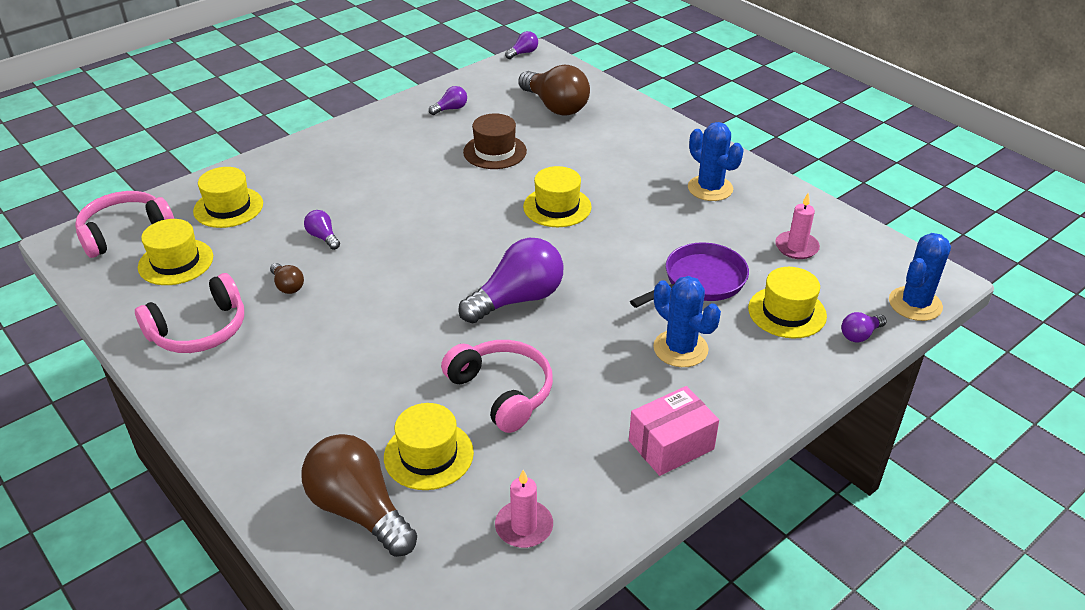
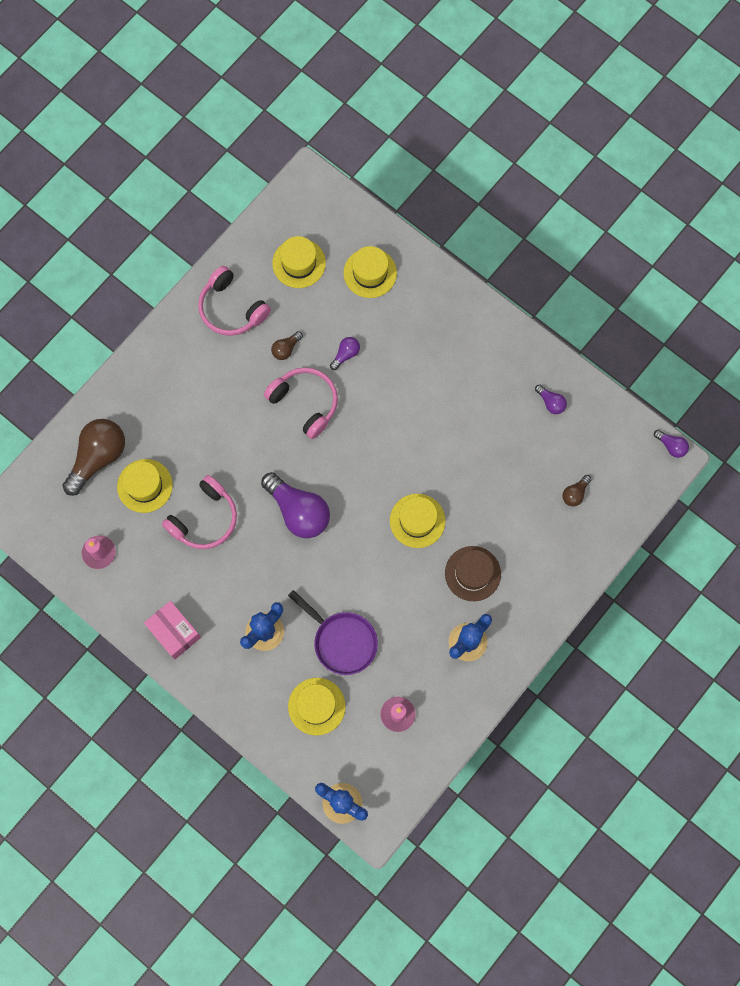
camera: 80 degrees right, 35 degrees up
pink headphones [75,191,174,258] -> pink headphones moved to [264,367,338,439]
brown hat [463,113,527,169] -> brown hat moved to [445,546,501,601]
brown light bulb [518,65,590,116] -> brown light bulb [563,475,592,506], size x0.46
purple light bulb [841,312,887,343] -> none

